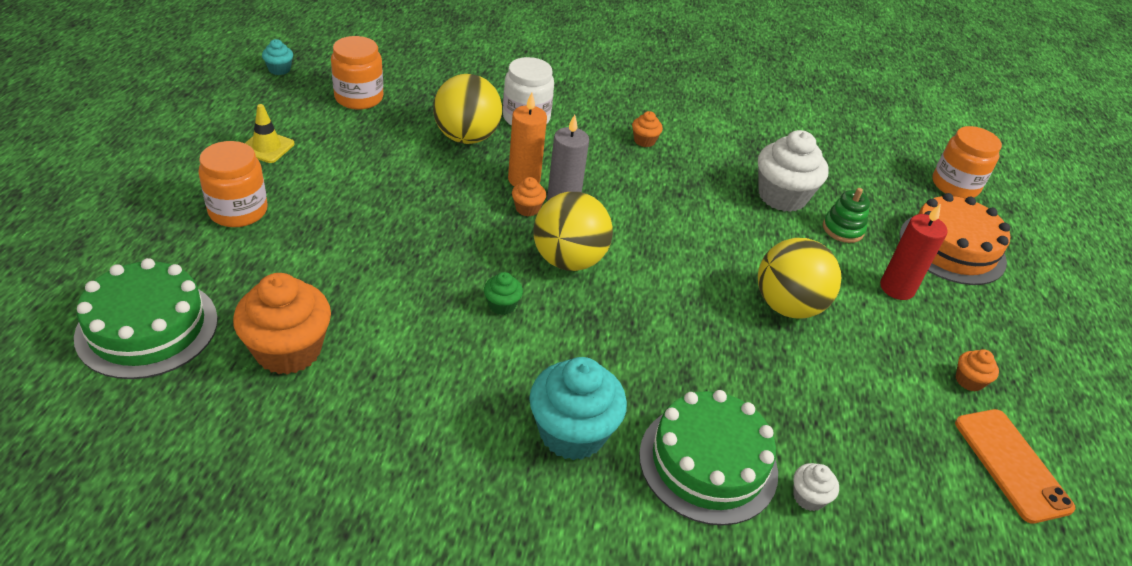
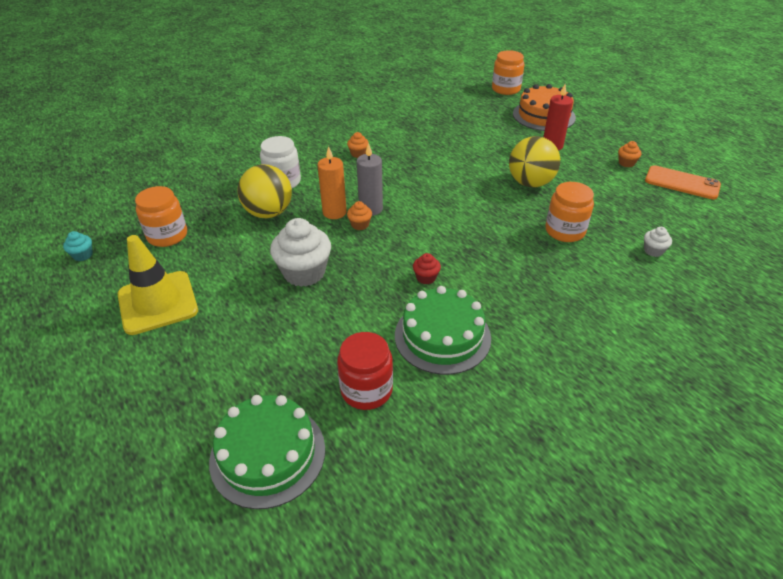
camera: 40 degrees left, 0 degrees up
orange jar [198,141,268,227] -> orange jar moved to [545,182,594,242]
orange cupcake [233,273,331,375] -> red jar [337,332,393,410]
yellow traffic cone [245,104,295,163] -> yellow traffic cone [118,235,198,335], size x1.96
green cupcake [484,272,523,315] -> red cupcake [413,253,441,285]
turquoise cupcake [529,357,627,460] -> none
yellow ball [533,192,613,271] -> none
green cake [639,390,778,526] -> green cake moved to [395,286,491,375]
white cupcake [758,130,829,212] -> white cupcake moved to [270,218,331,287]
green stacking toy [823,188,870,243] -> none

